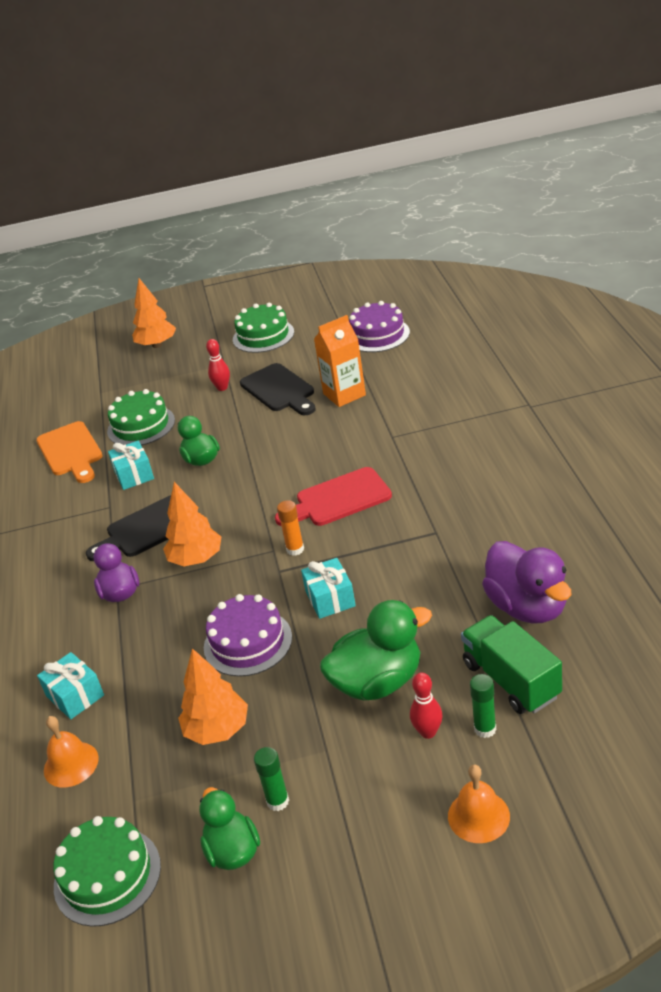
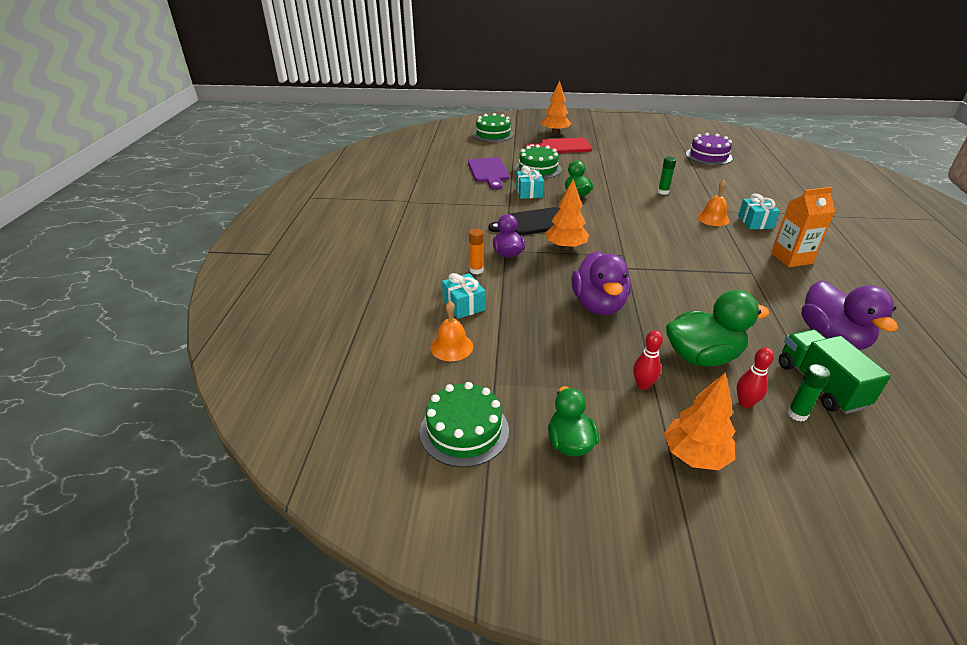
camera: 10 degrees right, 0 degrees up
orange cutting board [36,421,102,483] -> purple cutting board [468,157,510,190]
orange tree [178,648,248,745] -> orange tree moved to [664,372,735,470]
purple cake [204,594,292,677] -> purple duck [571,251,631,315]
red bowling pin [206,339,230,391] -> red bowling pin moved to [633,330,663,390]
green cake [233,303,294,353] -> green cake moved to [473,113,514,142]
black cutting board [240,363,315,415] -> none
green glue stick [254,747,289,811] -> green glue stick moved to [658,156,676,195]
red cutting board [275,467,392,526] -> red cutting board moved to [526,138,592,153]
orange glue stick [277,500,304,556] -> orange glue stick moved to [469,229,484,274]
turquoise gift [301,558,356,619] -> turquoise gift moved to [738,194,780,229]
orange carton [314,315,366,407] -> orange carton moved to [771,187,835,267]
orange bell [448,764,510,843] -> orange bell moved to [697,180,730,226]

